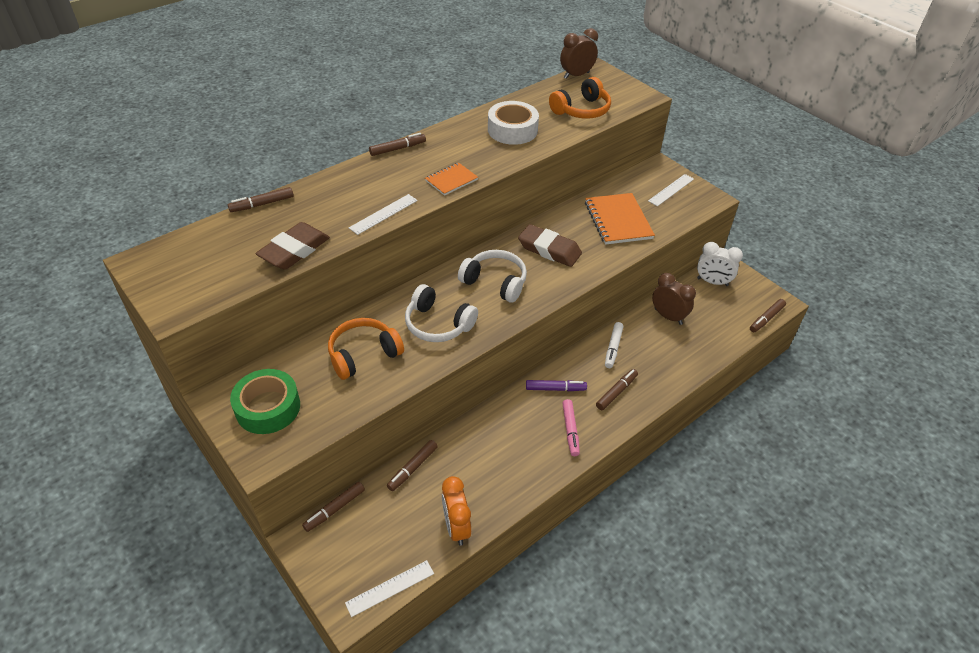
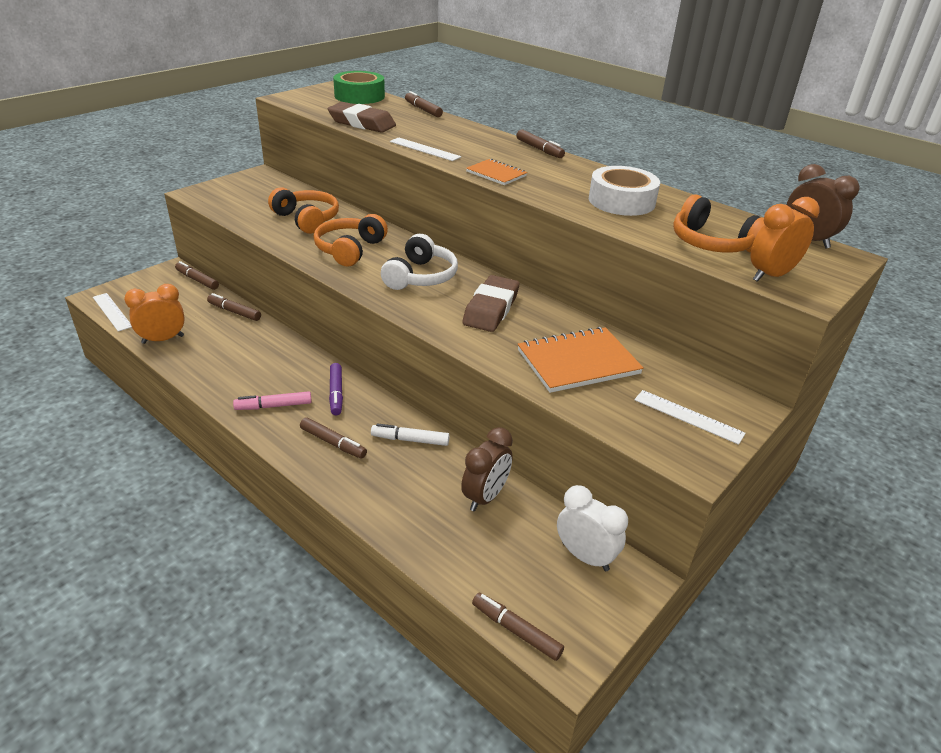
camera: 80 degrees right, 10 degrees down
green tape [230,369,300,434] -> green tape moved to [333,71,385,104]
white headphones [405,284,478,342] -> orange headphones [313,214,388,267]
white clock [697,242,743,286] -> white clock turned 120 degrees clockwise [557,485,628,571]
none -> orange clock [750,197,820,282]

